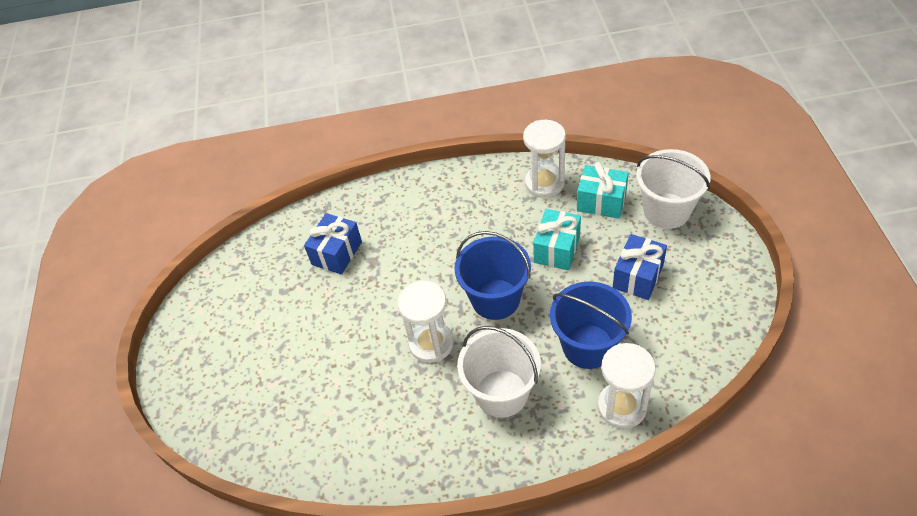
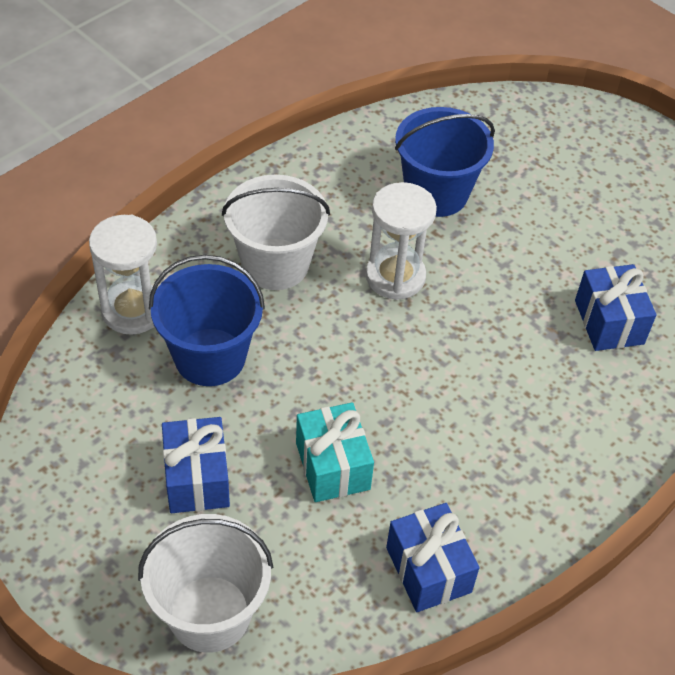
camera: 135 degrees right, 0 degrees up
blue bucket [454,231,531,320] -> blue bucket moved to [395,107,495,217]
white hourglass [523,120,566,198] -> blue gift [386,503,479,612]
turquoise gift [577,162,629,219] -> none

